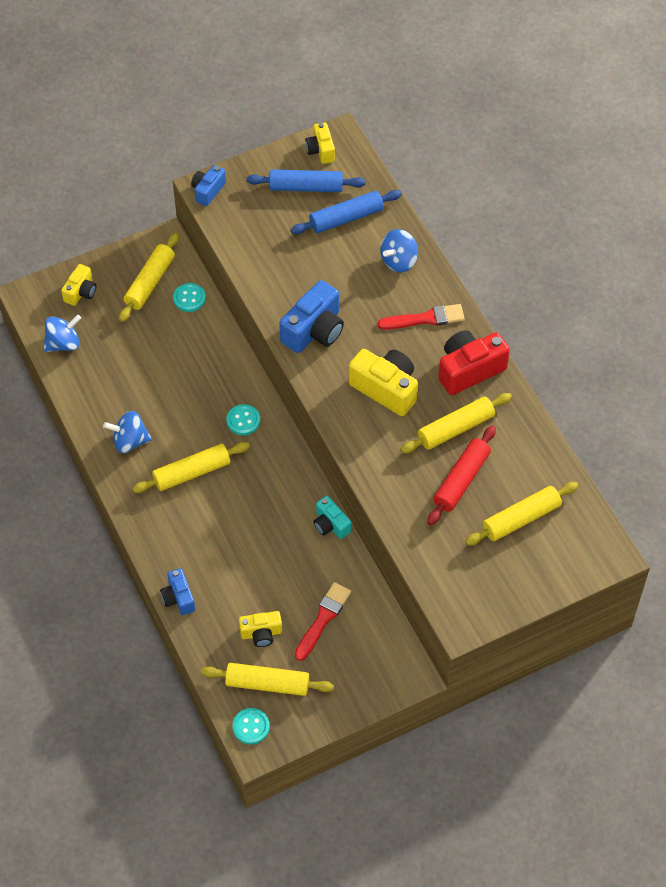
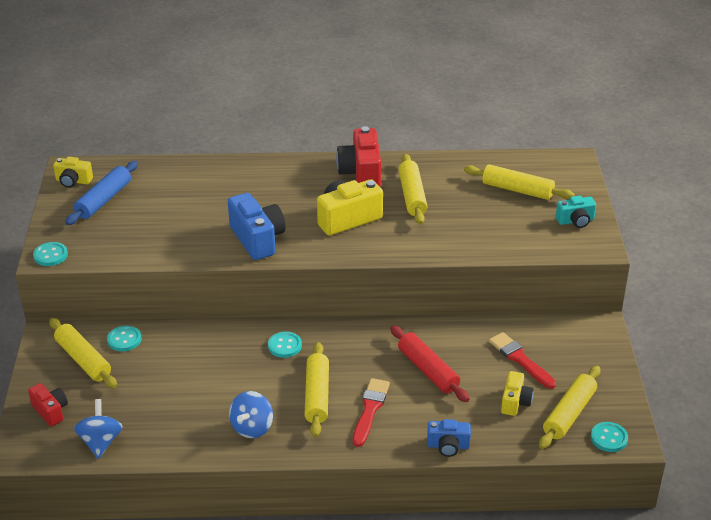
camera: 65 degrees left, 20 degrees down
yellow camera [61,264,96,306] -> red camera [28,383,68,426]
blue camera [191,165,226,206] -> turquoise button [33,242,68,266]
blue rolling pin [290,190,402,234] -> none
turquoise camera [313,496,352,539] -> turquoise camera moved to [556,196,596,228]
red brush [378,304,465,329] -> red brush moved to [353,378,390,447]
blue spinning top [381,229,418,272] -> none
red rolling pin [428,425,496,526] -> red rolling pin moved to [390,325,469,402]
yellow rolling pin [465,482,579,545] -> yellow rolling pin turned 60 degrees counterclockwise [464,164,575,200]

